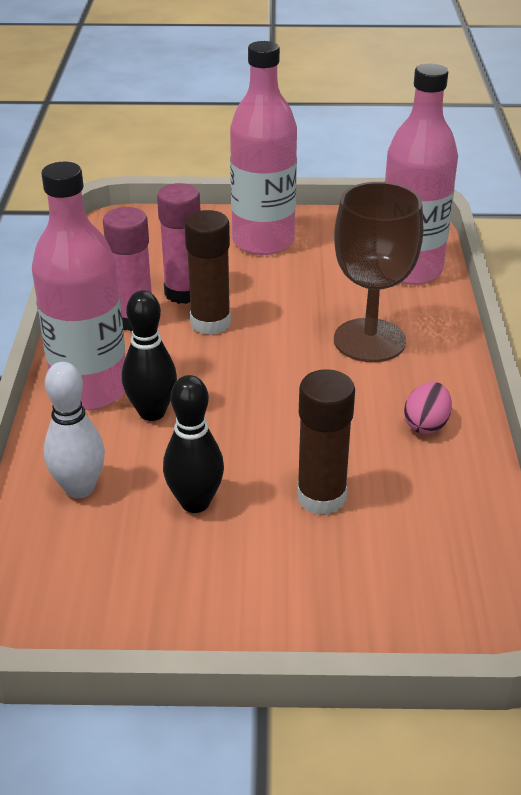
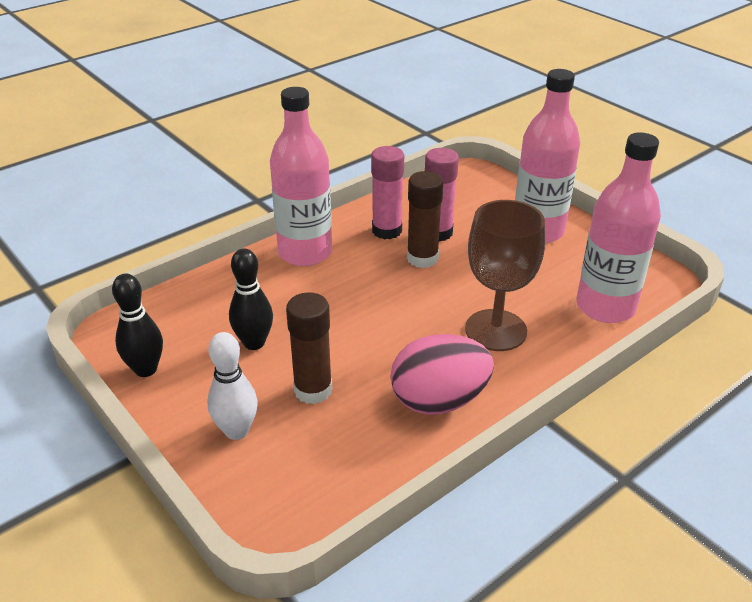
camera: 50 degrees right, 0 degrees up
white bowling pin [44,362,105,498] -> white bowling pin moved to [207,332,258,440]
black bowling pin [122,290,177,421] -> black bowling pin moved to [112,274,163,377]
pink egg [404,382,452,434] -> pink egg [390,334,494,415], size x2.00

